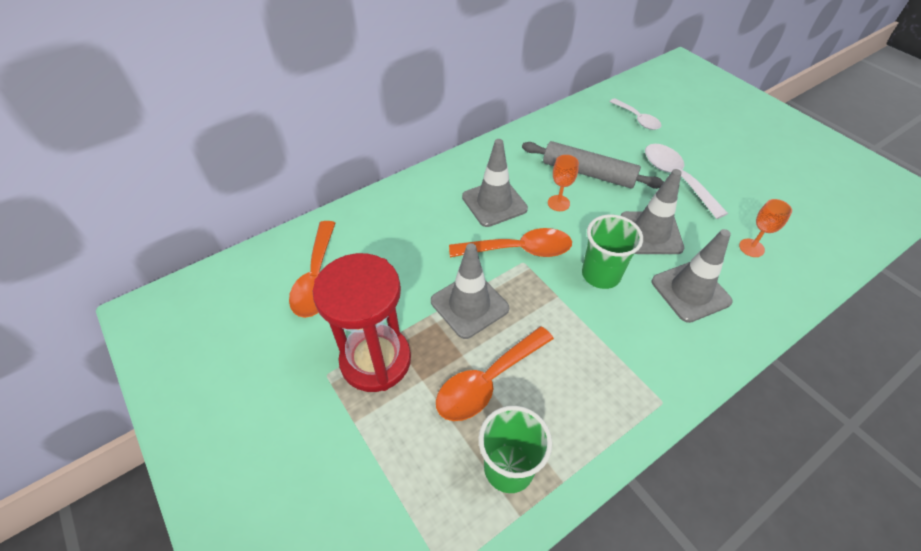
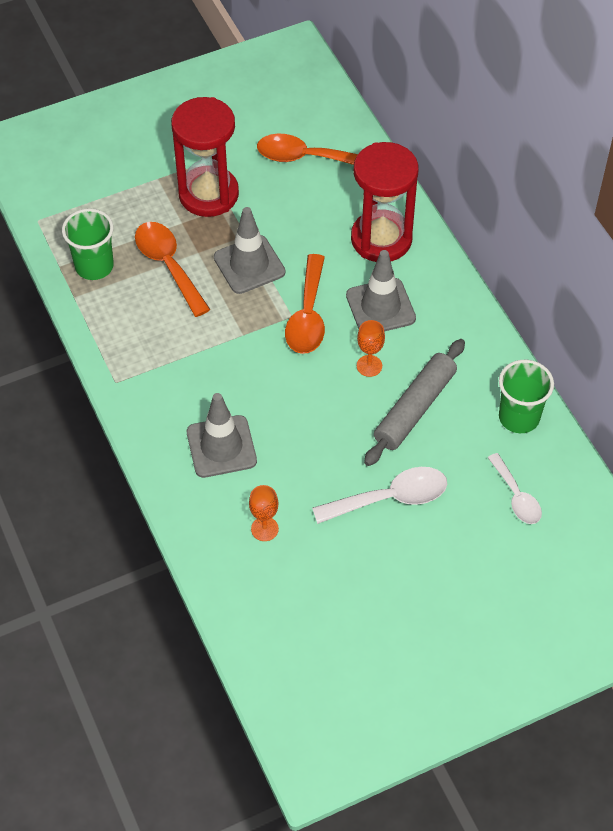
camera: 100 degrees right, 5 degrees up
green cup [582,215,643,289] -> green cup moved to [499,360,554,433]
white spoon [609,98,661,130] -> white spoon turned 90 degrees counterclockwise [488,453,542,524]
grey traffic cone [620,169,684,254] -> none
none -> red hourglass [351,142,418,262]

